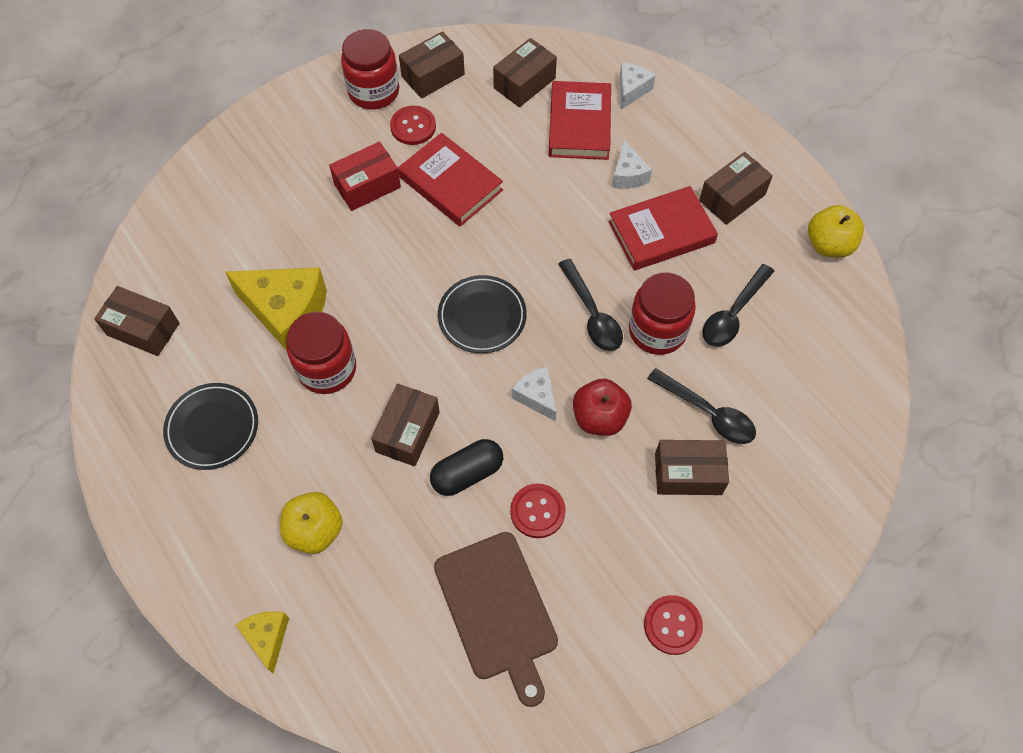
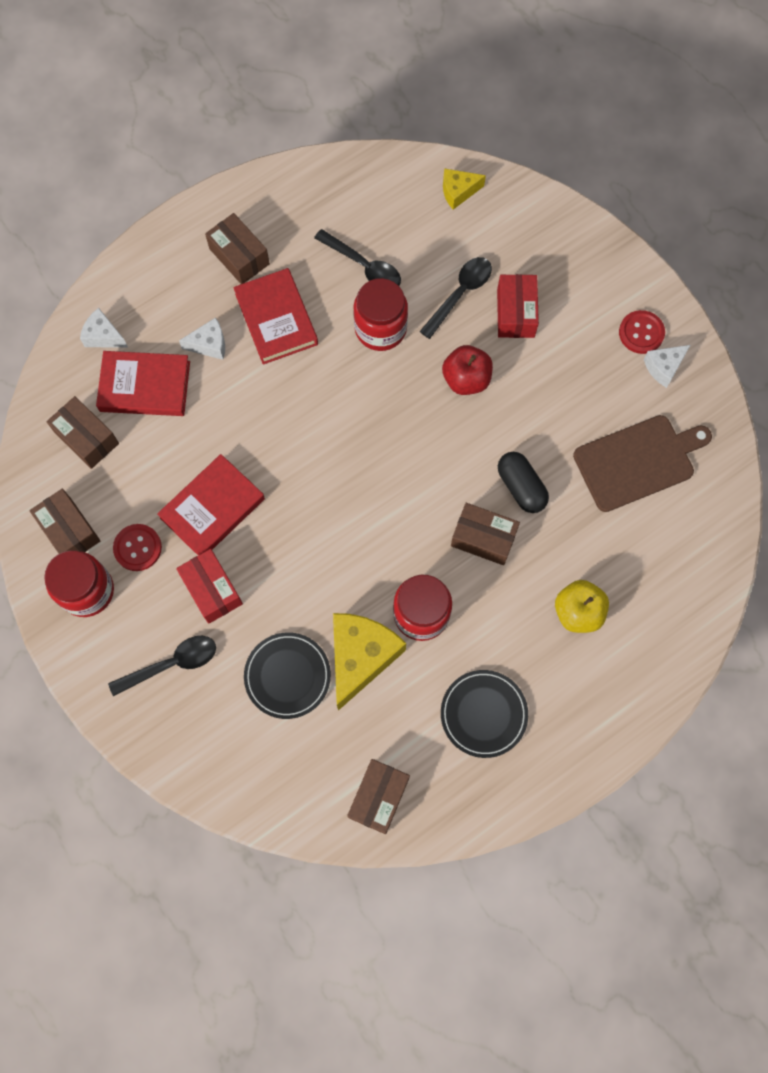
camera: 90 degrees left, 10 degrees up
yellow cheese [236,611,289,673] -> yellow cheese moved to [443,169,486,210]
black plate [438,275,527,353] -> black plate moved to [244,632,331,719]
red button [510,483,566,538] -> none
white cheese [512,367,556,421] -> white cheese moved to [644,345,690,388]
black spoon [558,259,623,351] -> black spoon moved to [108,636,216,696]
brown box [655,440,729,495] -> red box [497,274,539,338]
yellow apple [808,205,864,257] -> none

